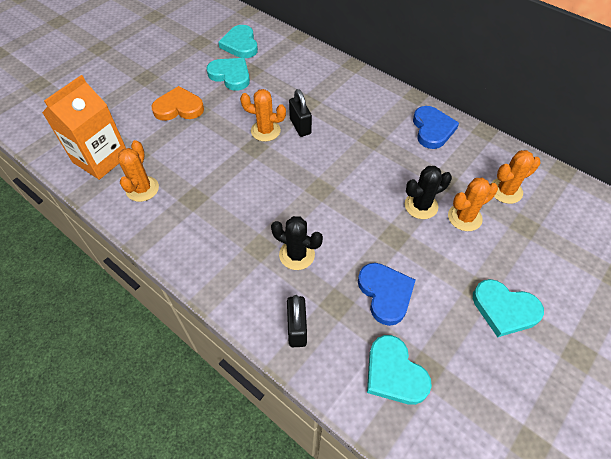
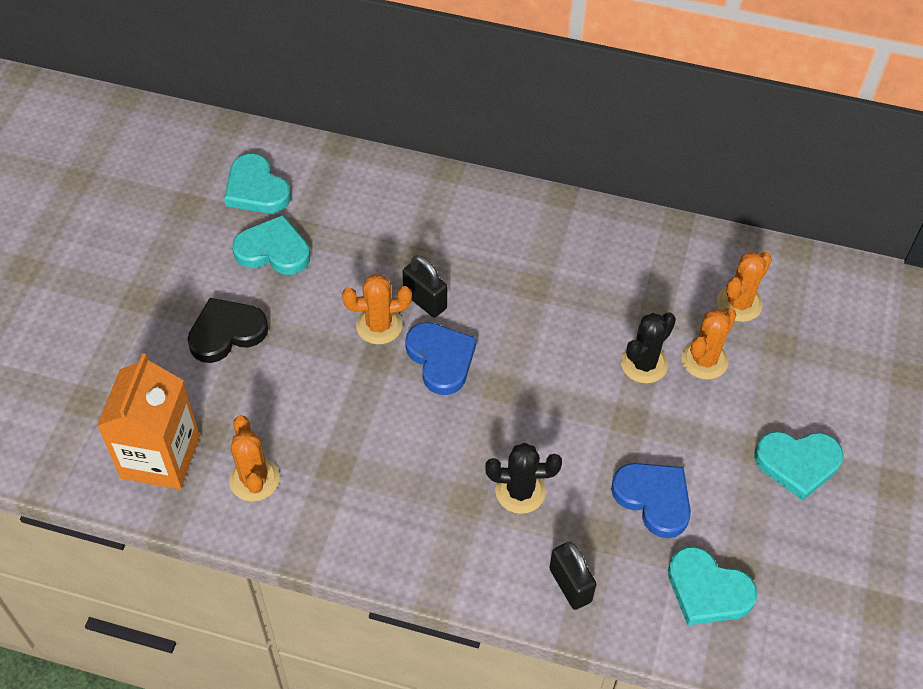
camera: 25 degrees left, 0 degrees up
orange heart [151,86,204,121] -> black heart [187,298,268,363]
blue heart [413,106,459,149] -> blue heart moved to [405,322,477,395]

